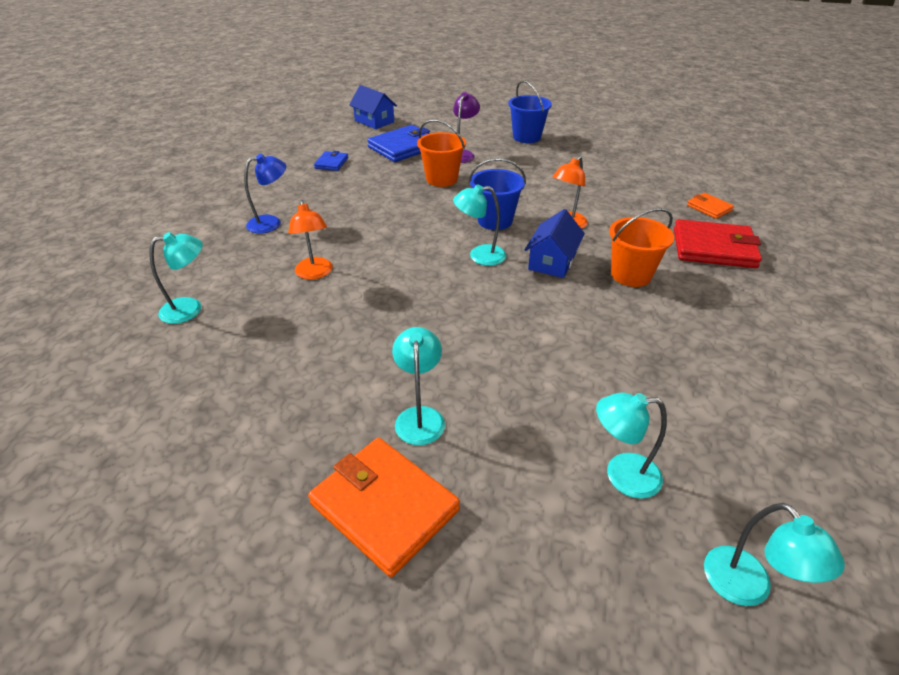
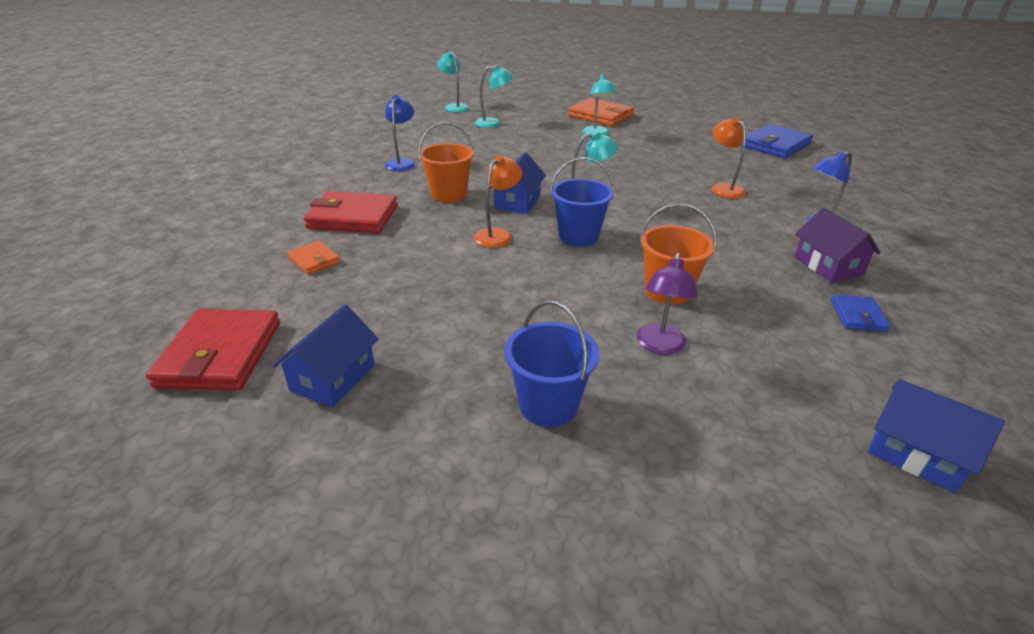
camera: 175 degrees right, 5 degrees down
turquoise lamp [149,232,203,324] -> none
blue wallet [367,125,430,162] -> blue wallet moved to [741,124,813,158]
none -> red wallet [146,309,280,390]
none -> blue house [273,304,379,407]
none -> blue lamp [385,95,416,171]
none -> purple house [794,208,880,283]

